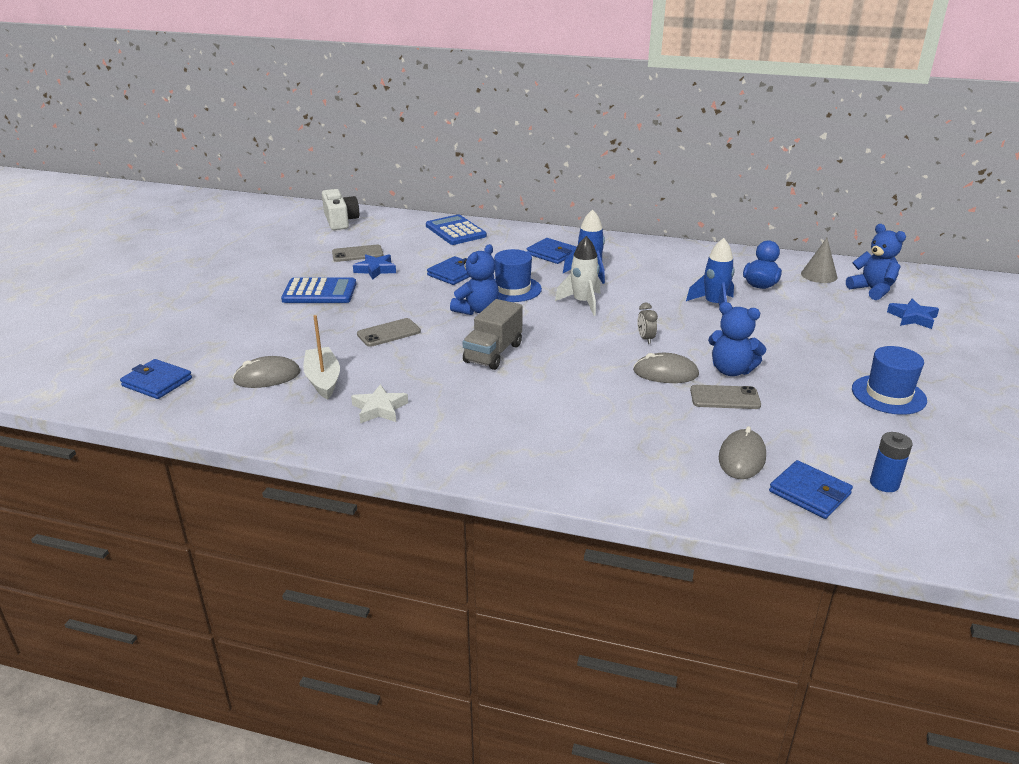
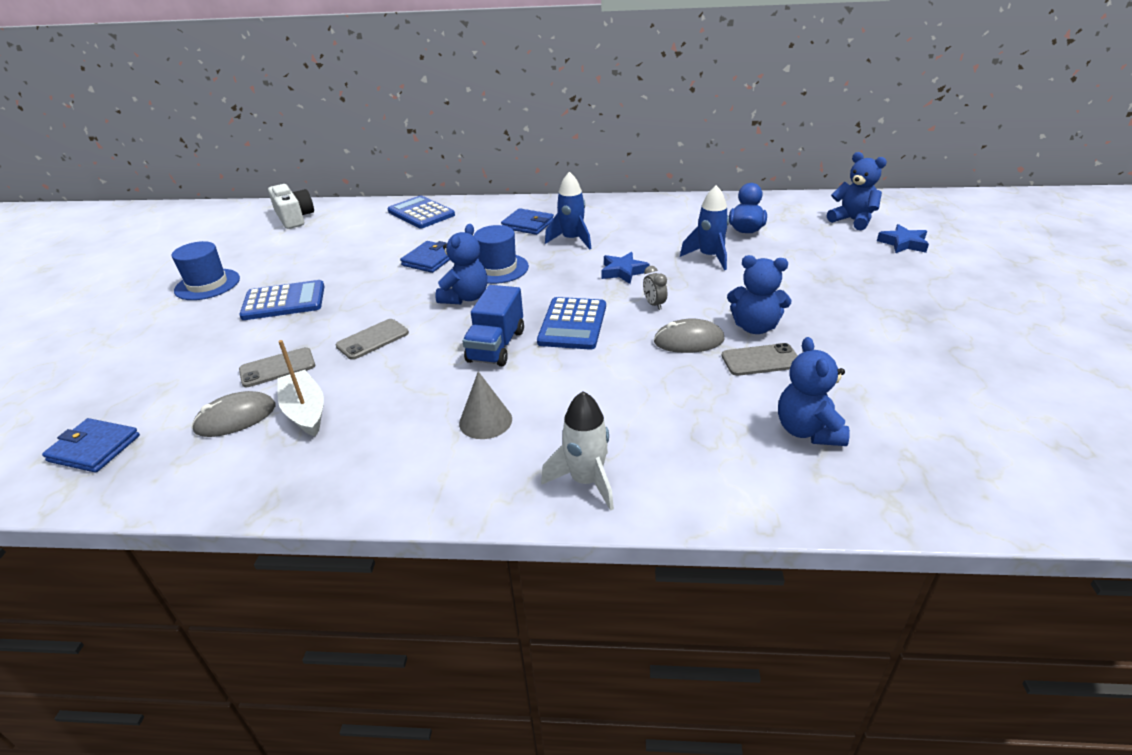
camera: 10 degrees left, 5 degrees up
grey phone [332,245,384,262] -> grey phone moved to [239,347,315,387]
white star [351,384,408,423] -> none
blue star [353,254,396,280] -> blue star moved to [601,252,650,284]
grey truck [463,299,523,370] -> blue truck [463,285,524,366]
white rocket [555,236,600,316] -> white rocket moved to [541,391,614,511]
grey mouse [719,426,766,479] -> blue teddy bear [778,337,850,446]
blue wallet [769,460,853,519] -> none
grey cone [801,238,837,283] -> grey cone moved to [459,371,512,439]
blue hat [852,346,927,415] -> blue hat moved to [172,241,240,300]
blue battery [870,432,913,492] -> none
none -> blue calculator [537,297,606,350]

